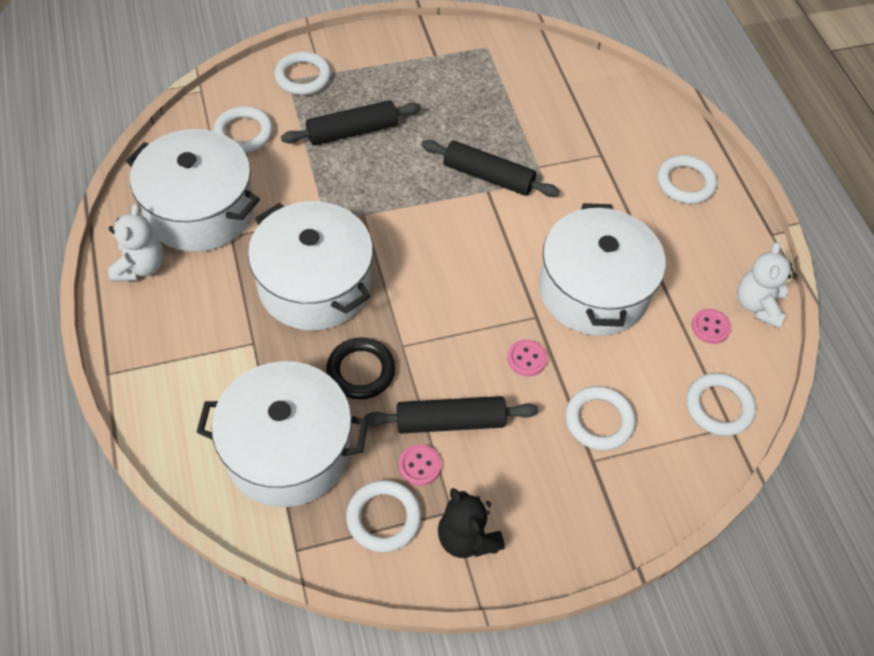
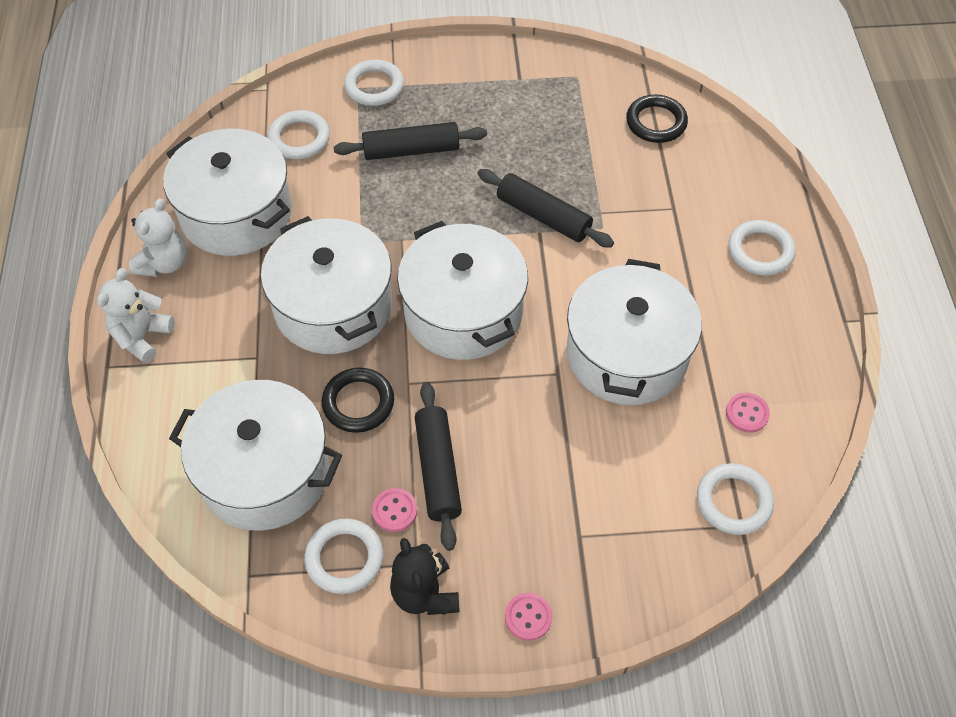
camera: 15 degrees right, 0 degrees up
black rolling pin [364,396,538,434] -> black rolling pin turned 75 degrees clockwise [415,382,462,551]
pink button [507,339,547,376] -> pink button moved to [505,593,552,641]
white ring [565,386,635,451] -> none
white teddy bear [737,242,797,328] -> white teddy bear moved to [97,268,175,363]
none -> white pot [397,221,528,360]
none -> black ring [626,95,688,143]

